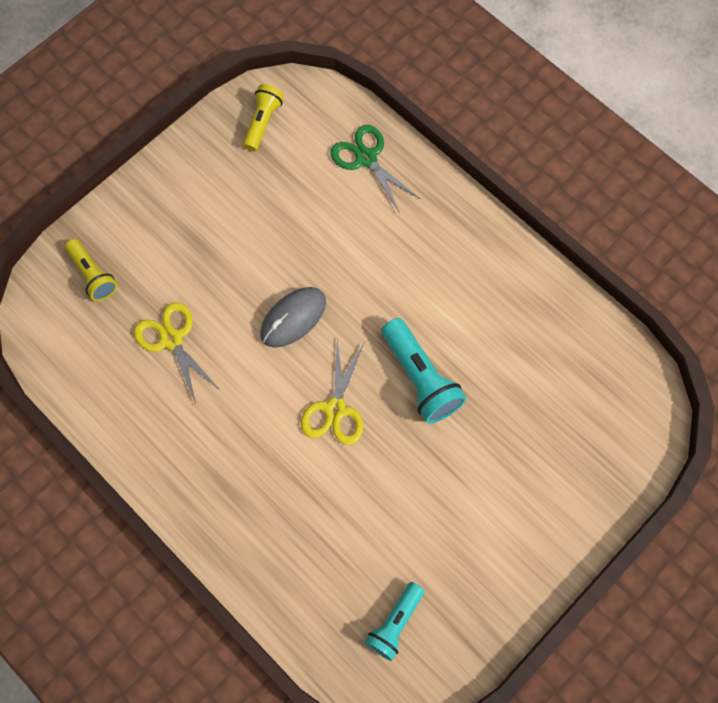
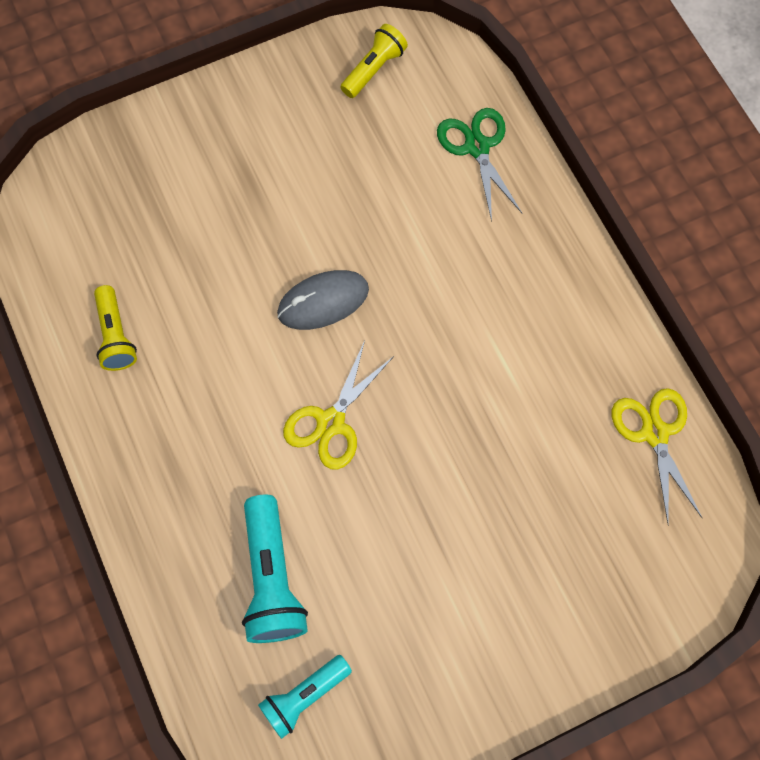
camera: 20 degrees right, 0 degrees up
yellow flashlight [65,239,117,301] -> yellow flashlight moved to [94,285,137,371]
yellow scissors [134,302,221,404] -> yellow scissors moved to [612,388,702,526]
turquoise flashlight [382,318,466,424] -> turquoise flashlight moved to [242,495,308,643]

